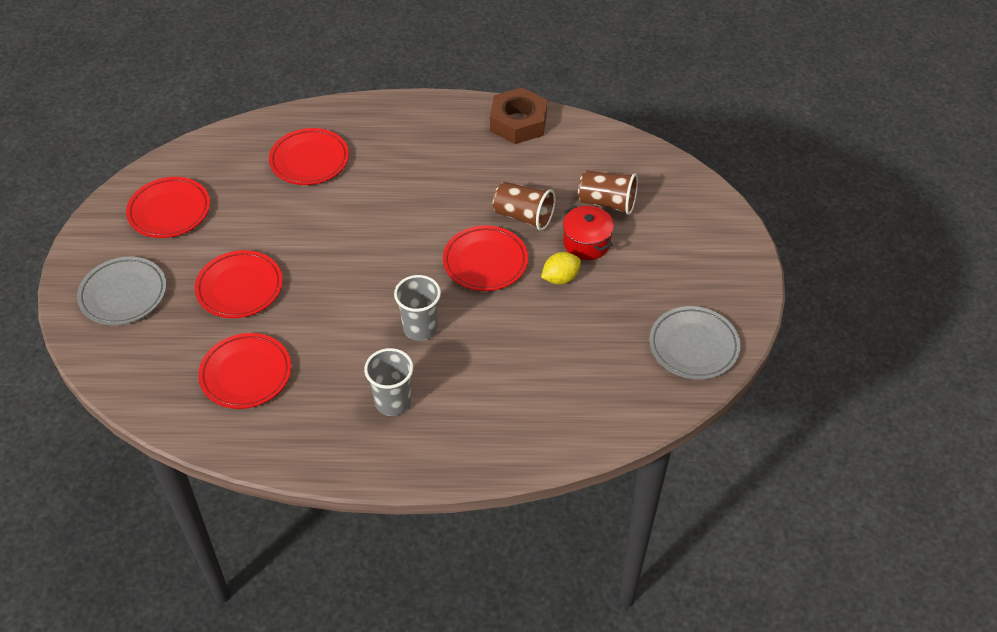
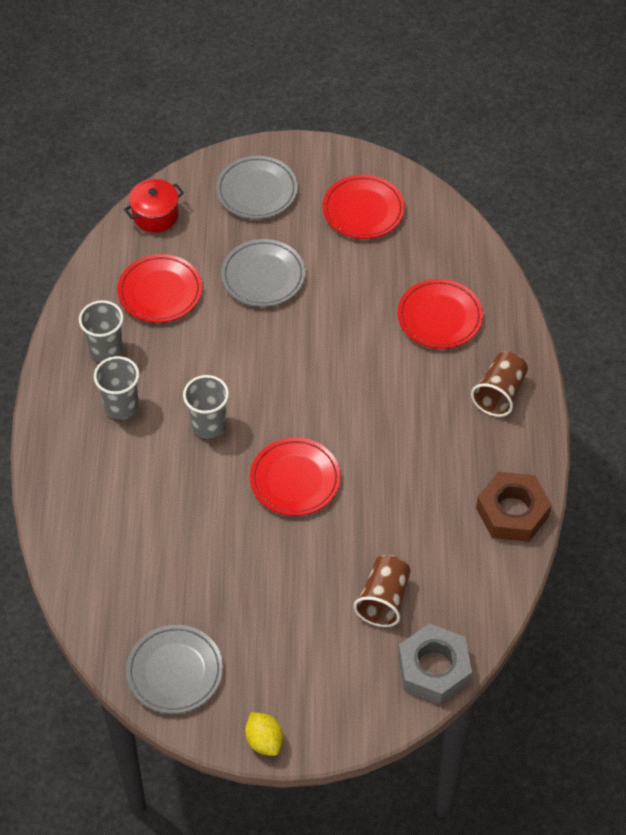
camera: 90 degrees right, 5 degrees up
red plate [195,250,283,318] -> grey plate [221,239,305,307]
brown cup [493,182,556,231] -> brown cup moved to [471,351,528,417]
yellow lemon [541,252,581,285] -> yellow lemon moved to [245,712,283,756]
red pot [563,205,614,260] -> red pot moved to [124,179,184,232]
none -> grey cup [79,300,124,362]
none -> grey nut [398,623,472,704]

